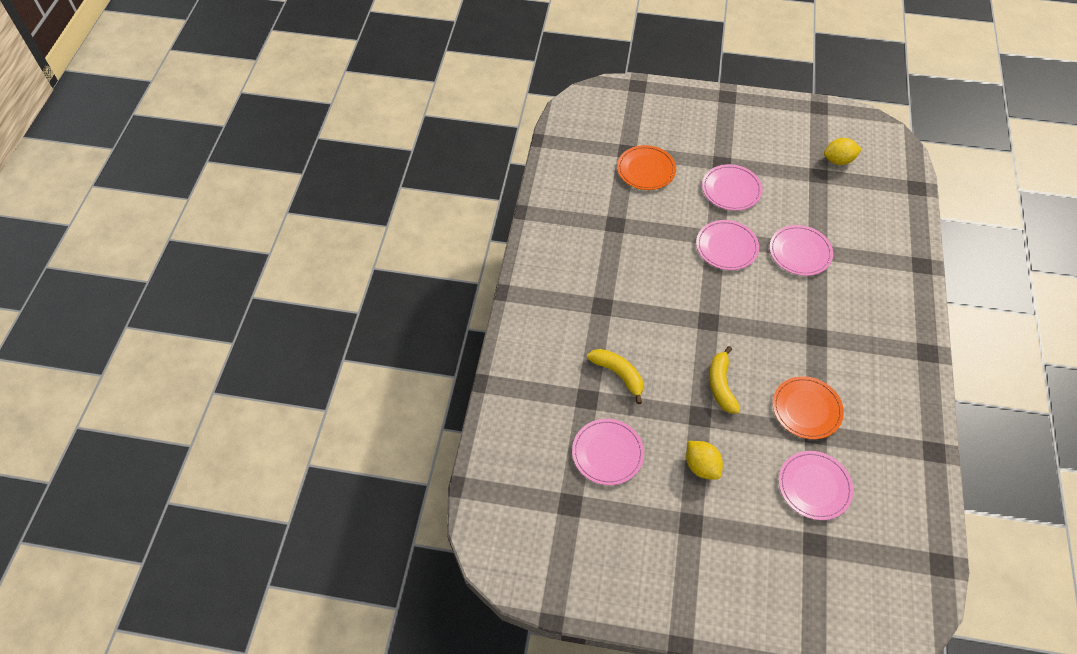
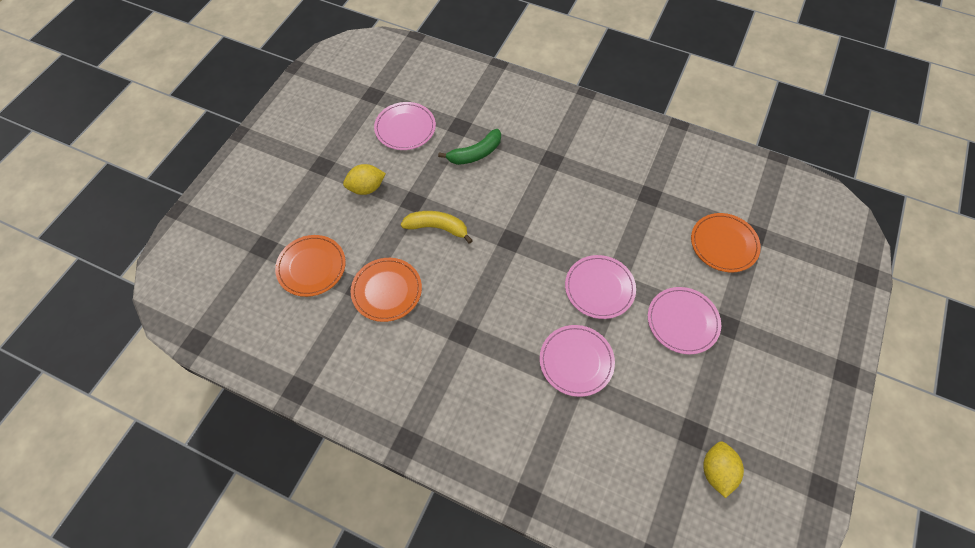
camera: 105 degrees right, 5 degrees up
yellow banana [587,349,643,404] -> green banana [438,129,501,165]
pink plate [779,451,854,520] -> orange plate [275,235,346,297]

